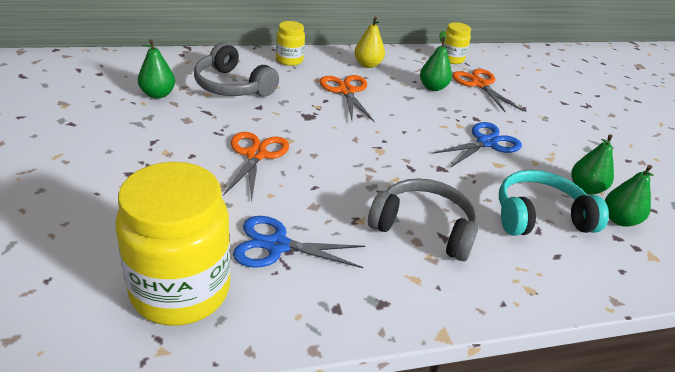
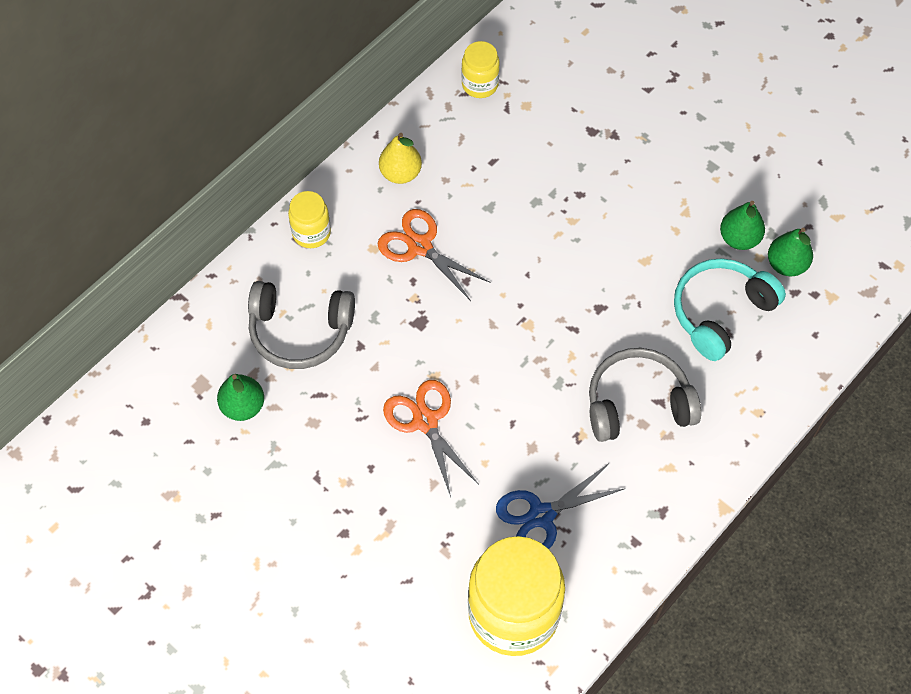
camera: 30 degrees left, 25 degrees up
green pear [420,31,452,91] -> none
blue scissors [433,122,522,168] -> none
orange scissors [452,69,523,113] -> none

